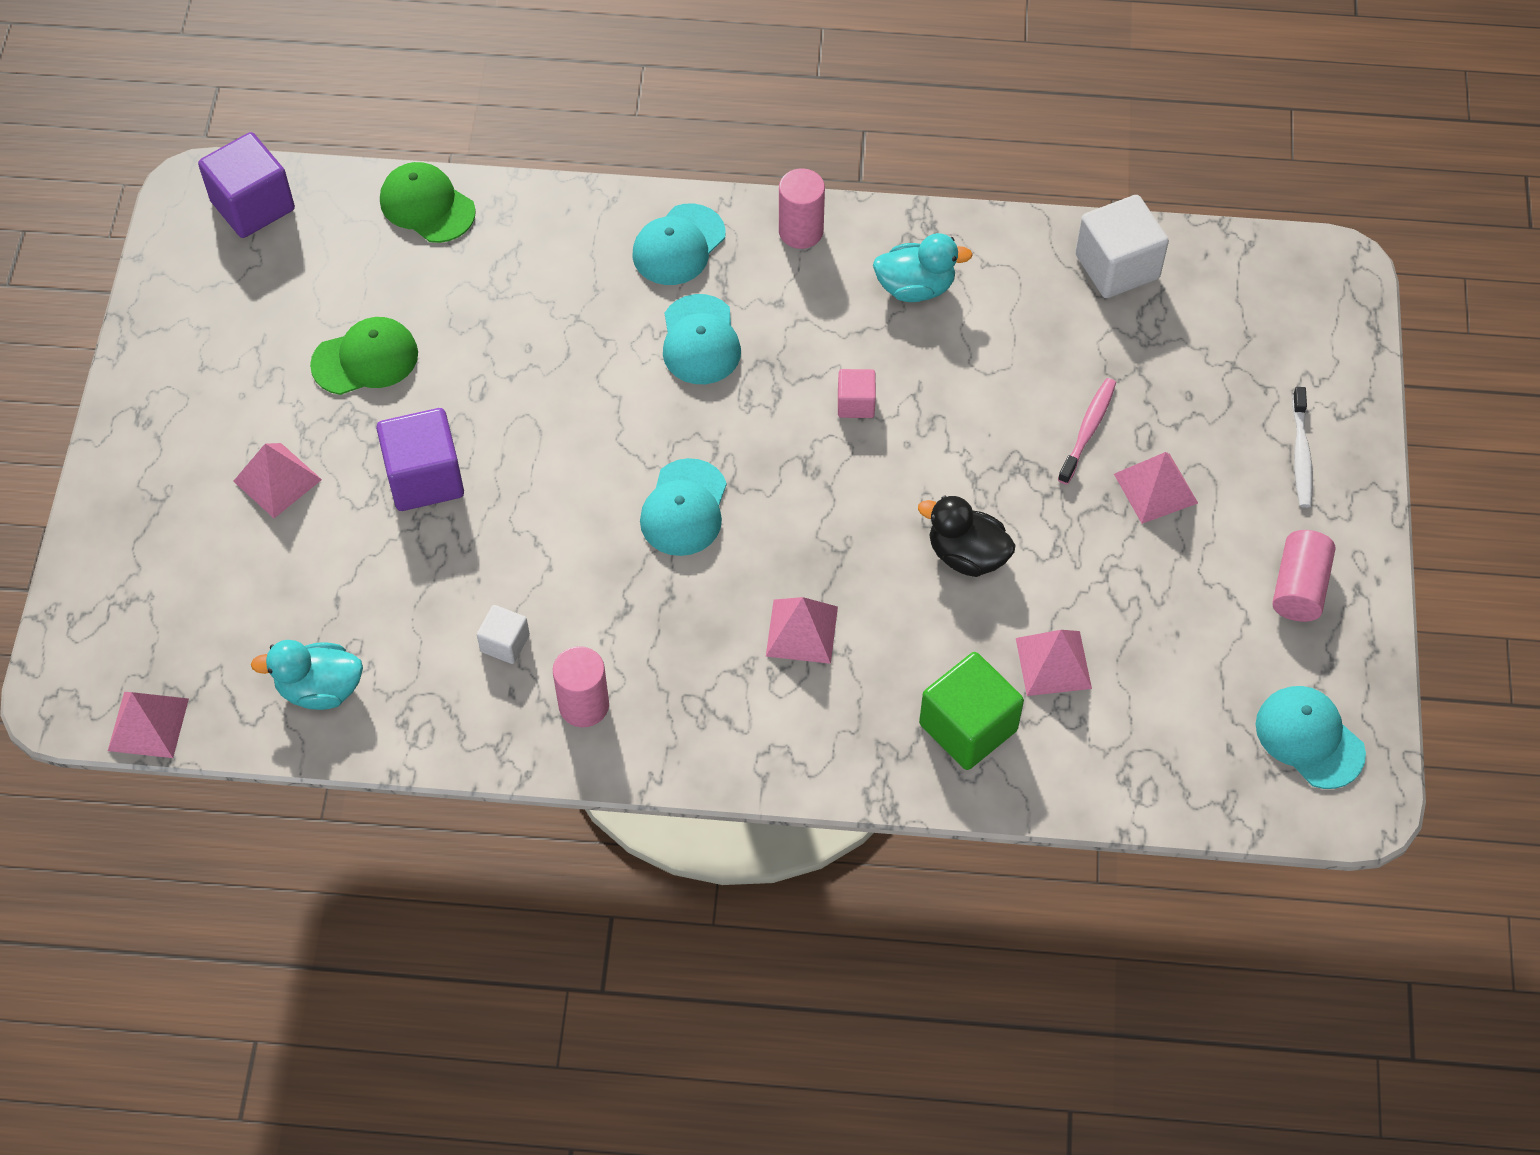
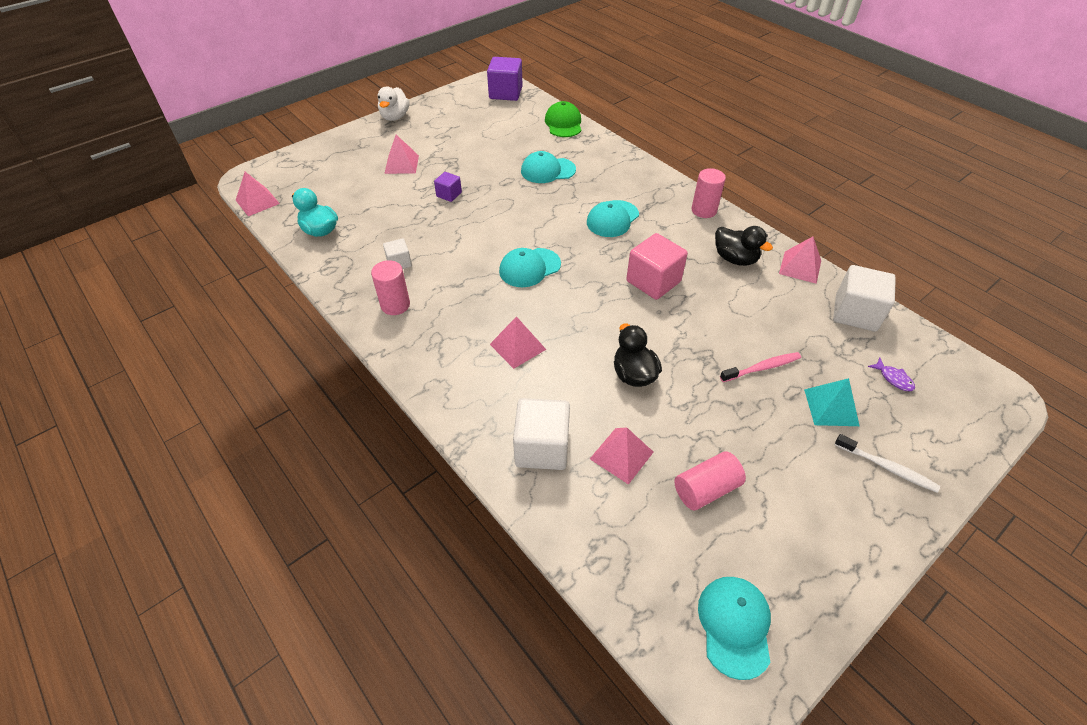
camera: 45 degrees right, 10 degrees down
green cap [310,317,418,395] -> none
purple cube [376,408,464,511] -> purple cube [434,172,462,202], size x0.54
turquoise cap [633,203,726,285] -> turquoise cap moved to [521,151,576,183]
pink cube [838,369,876,418] -> pink cube [626,233,688,300], size x1.86
turquoise duck [873,233,973,302] -> black duck [715,226,773,266]
green cube [919,652,1024,770] -> white cube [513,398,570,470]
pink pyramid [1114,452,1198,524] -> pink pyramid moved to [779,237,821,284]
pink cylinder [1272,530,1335,622] -> pink cylinder moved to [674,451,746,510]
white toothbrush [1292,387,1313,508] -> white toothbrush turned 105 degrees counterclockwise [835,434,940,493]
none -> white duck [378,87,409,121]
none -> turquoise pyramid [804,378,859,426]
none -> purple fish [868,358,915,391]

